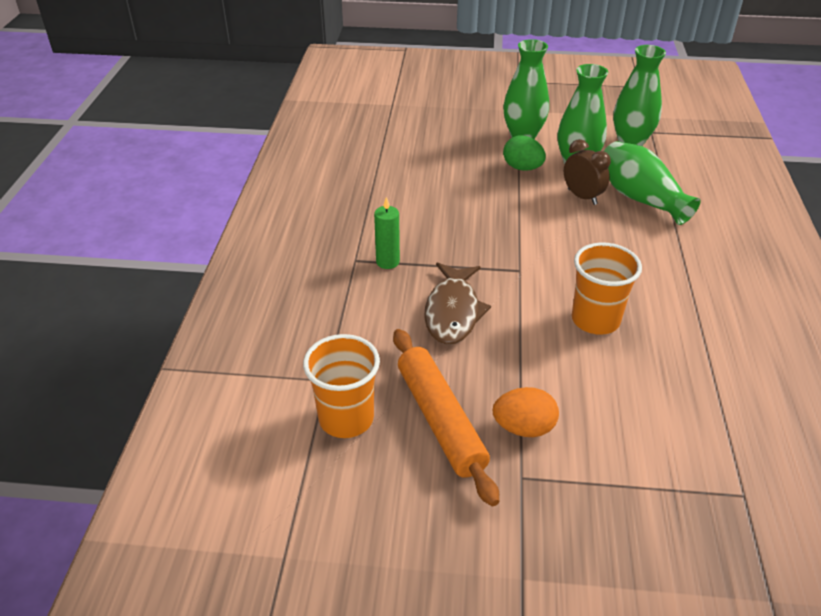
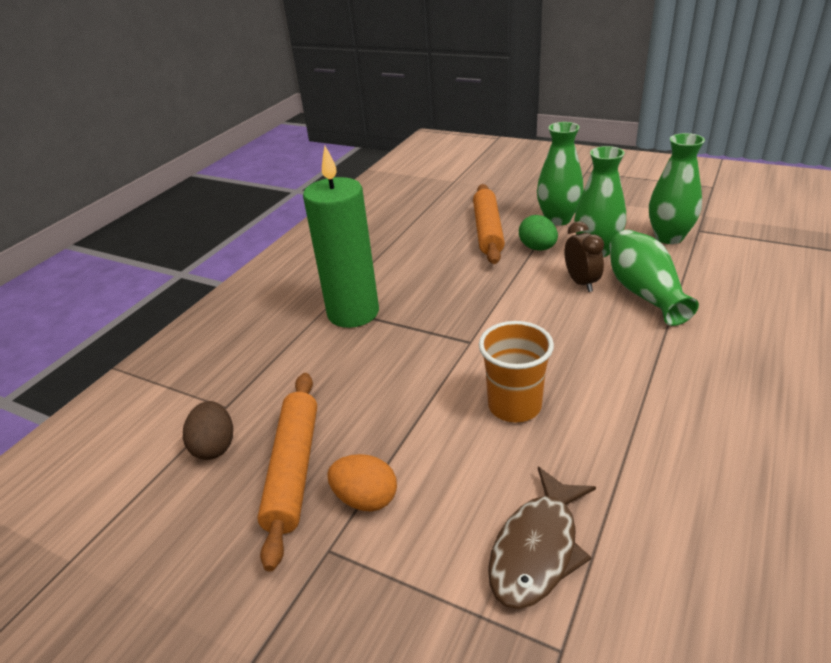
camera: 25 degrees right, 5 degrees down
orange cup [303,334,380,438] -> brown egg [183,401,233,460]
green candle [374,197,400,269] -> green candle [303,146,379,328], size x2.30
brown fish [424,262,491,345] -> brown fish moved to [488,467,596,609]
none -> orange rolling pin [473,184,505,264]

